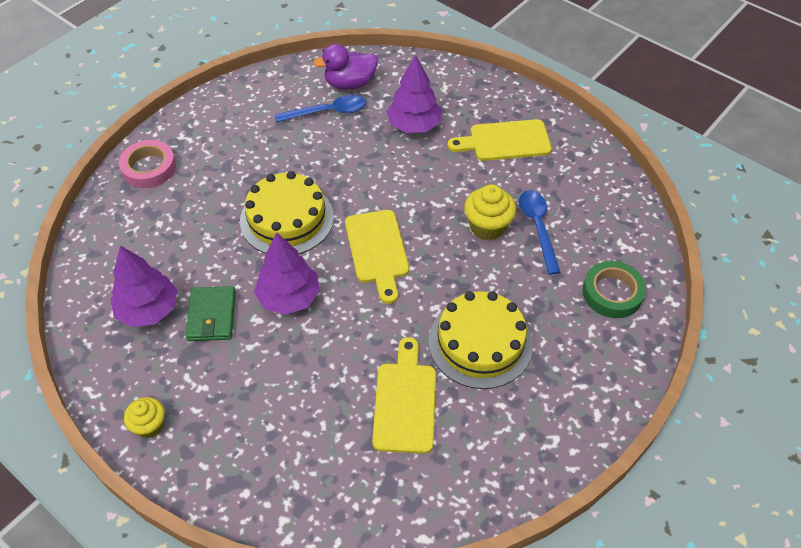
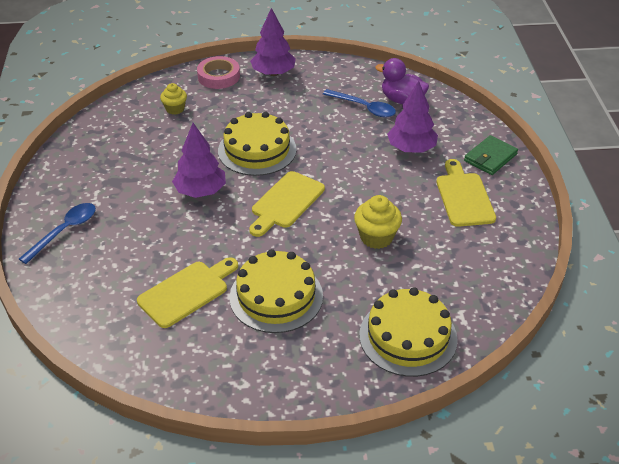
camera: 45 degrees right, 10 degrees down
purple tree [110,246,178,327] -> purple tree moved to [250,8,296,76]
yellow cupcake [124,397,165,438] -> yellow cupcake moved to [160,83,187,114]
green wallet [185,286,236,341] -> green wallet moved to [464,135,518,175]
yellow cutting board [447,119,552,161] -> yellow cutting board turned 45 degrees clockwise [436,159,496,227]
blue spoon [519,190,560,275] -> blue spoon moved to [19,203,96,264]
green tape [583,261,646,318] -> yellow cake [359,287,458,377]

